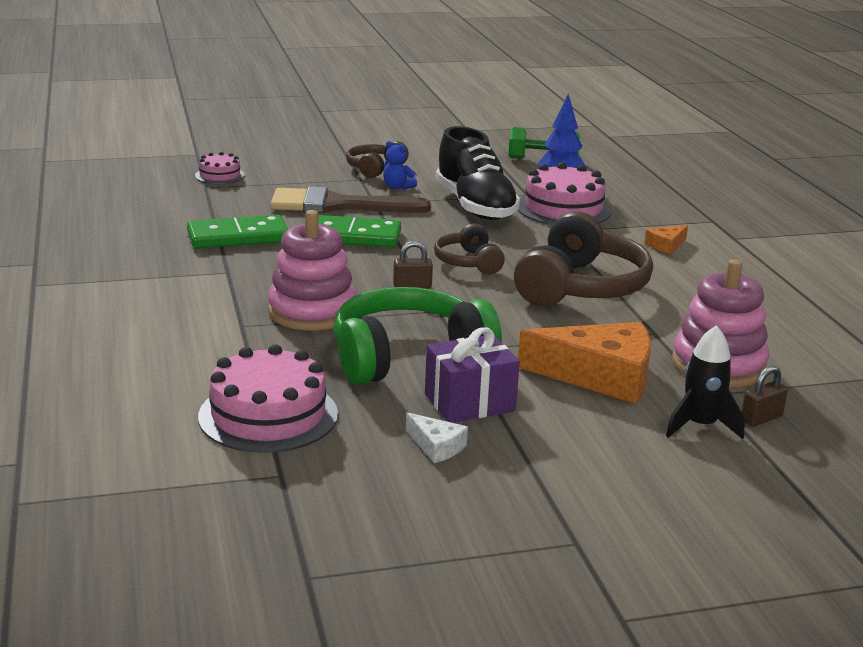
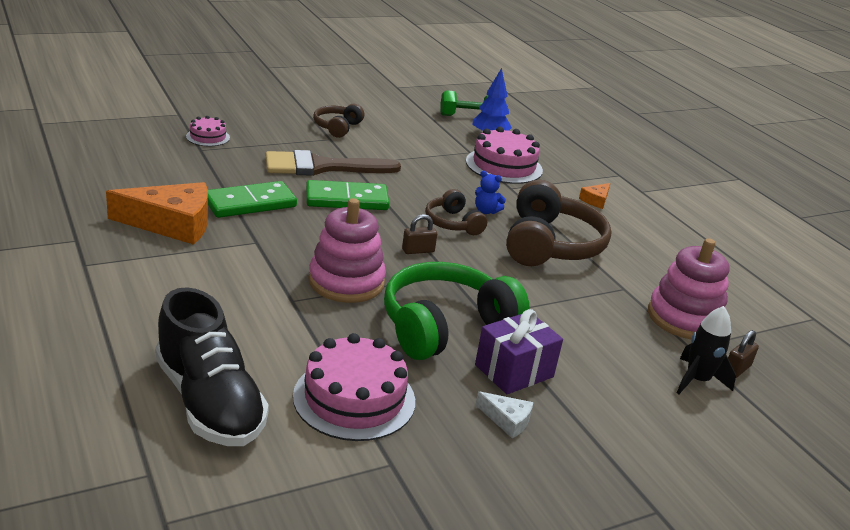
camera: 15 degrees left, 5 degrees up
blue teddy bear [383,141,417,190] -> blue teddy bear moved to [475,171,506,214]
black shoe [436,126,520,220] -> black shoe moved to [155,287,269,446]
orange cheese [518,322,651,404] -> orange cheese moved to [106,182,208,245]

